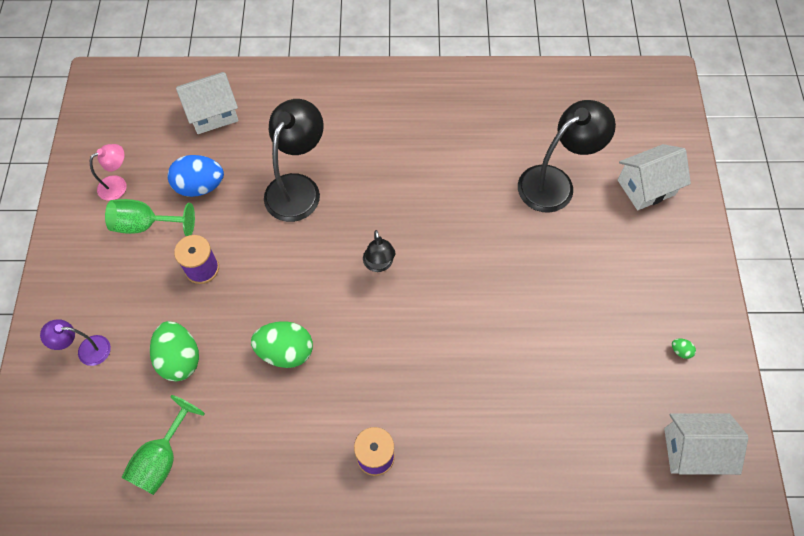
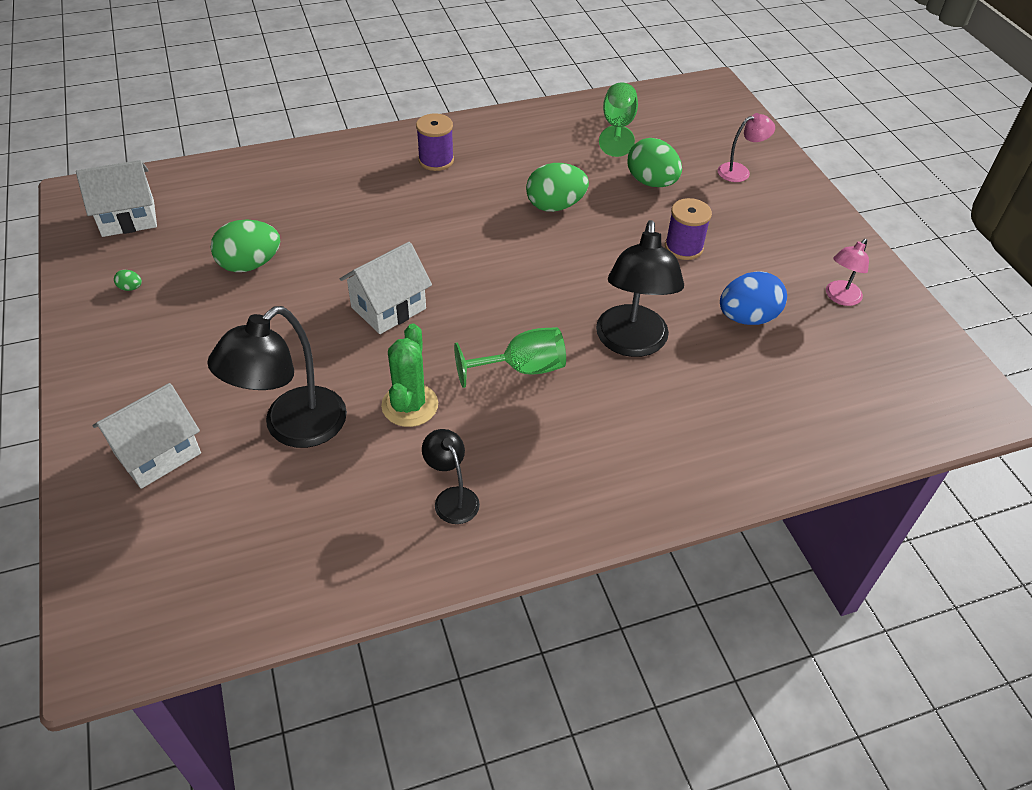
camera: 160 degrees right, 15 degrees down
purple lamp [40,319,111,366] -> pink lamp [718,113,775,182]
green goblet [105,199,195,236] -> green goblet moved to [454,327,566,388]
white house [176,72,238,134] -> white house moved to [340,242,432,334]
black lamp [363,230,396,272] -> black lamp moved to [422,429,480,524]
none -> green egg [211,219,280,272]
none -> green cactus [381,324,438,427]

